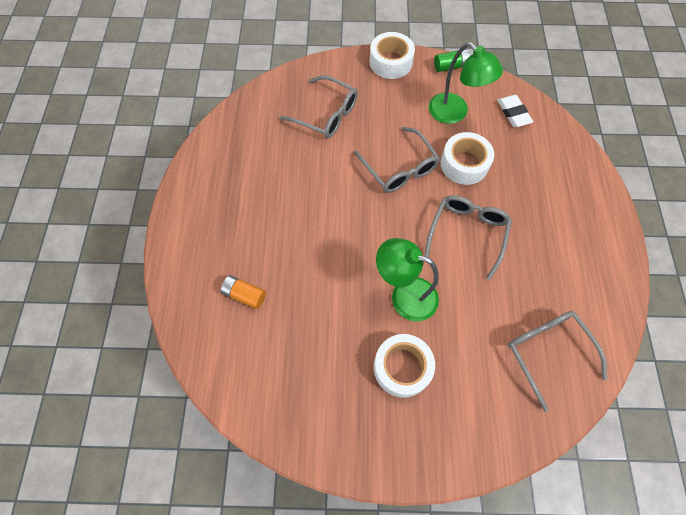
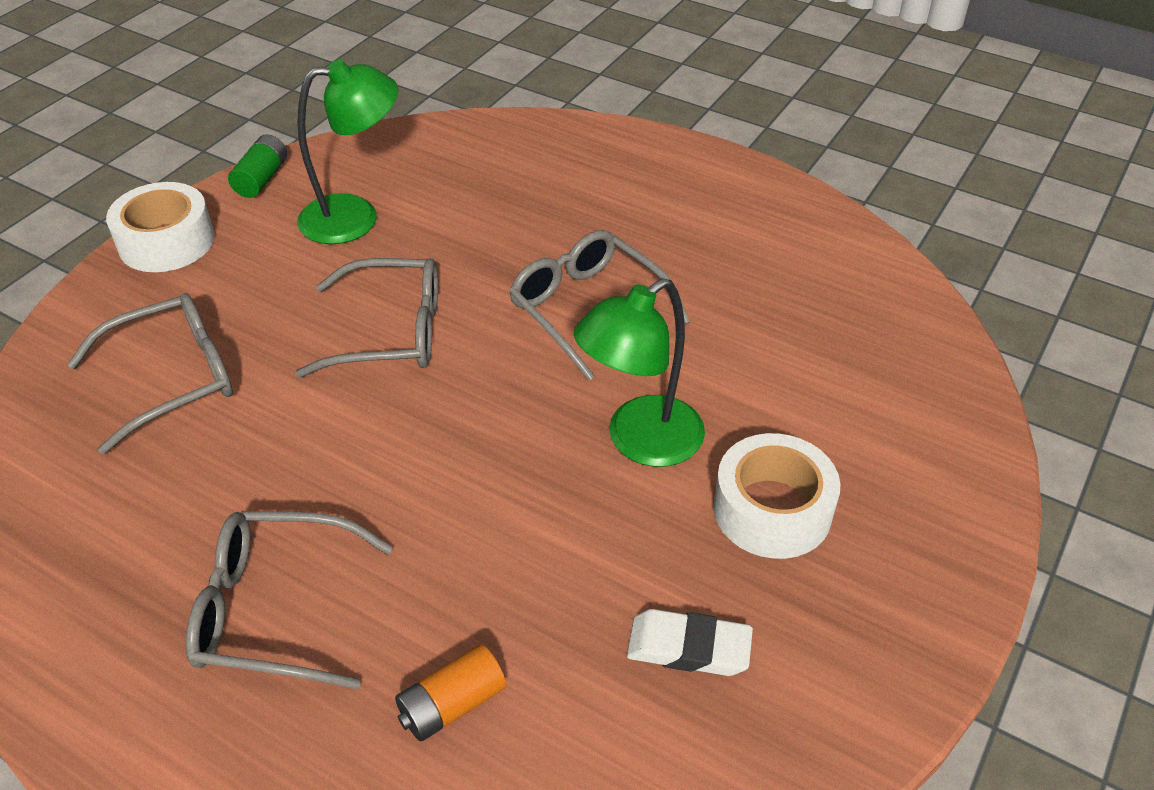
camera: 60 degrees left, 20 degrees down
white tape [441,132,494,185] -> none
white eraser [497,95,533,127] -> white eraser moved to [627,609,753,676]
grey glasses [508,311,607,412] -> grey glasses moved to [185,511,393,689]

